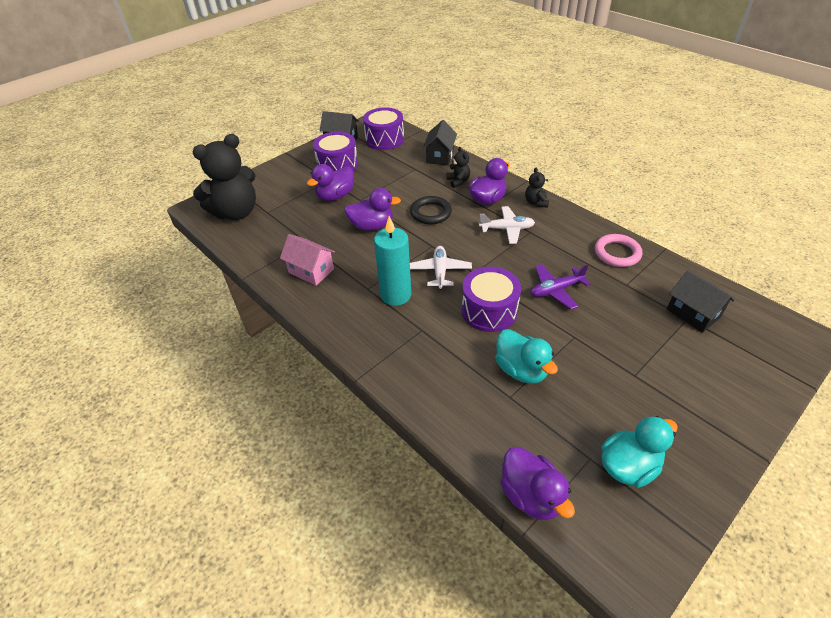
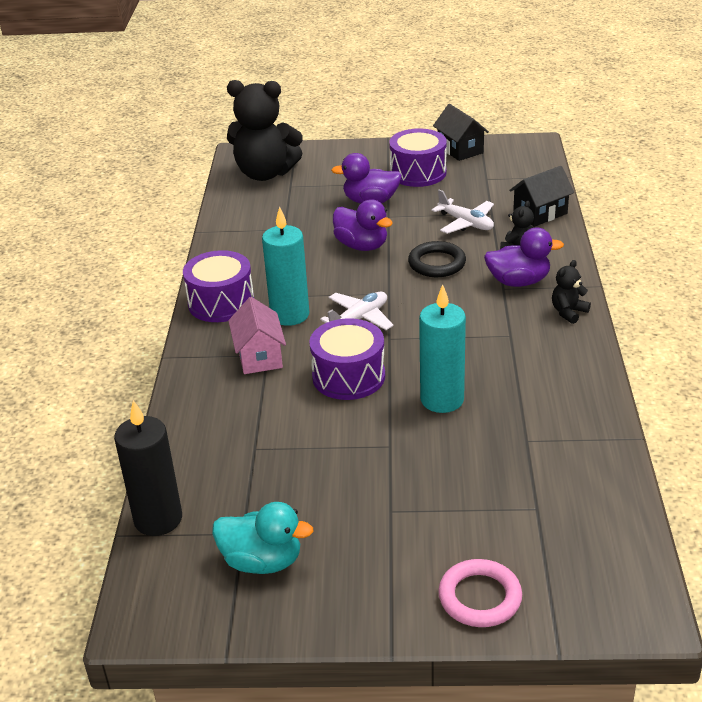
camera: 45 degrees right, 10 degrees down
pink house [280,234,335,286] -> pink house moved to [228,297,286,374]
purple drum [363,107,404,150] -> purple drum moved to [183,250,254,322]
white plane [479,206,535,244] -> white plane moved to [431,189,494,234]
turquoise duck [495,329,558,384] -> none
purple duck [500,447,575,520] -> black candle [114,400,182,536]
purple plane [530,264,590,309] -> turquoise candle [419,284,466,413]
pink ring [595,234,642,267] -> pink ring moved to [438,559,522,627]
black house [667,270,735,333] -> none

